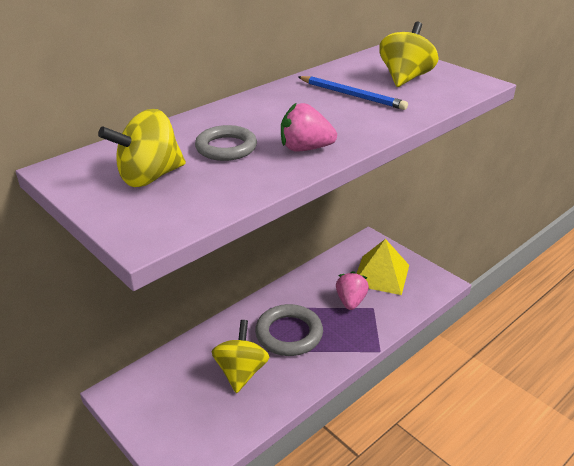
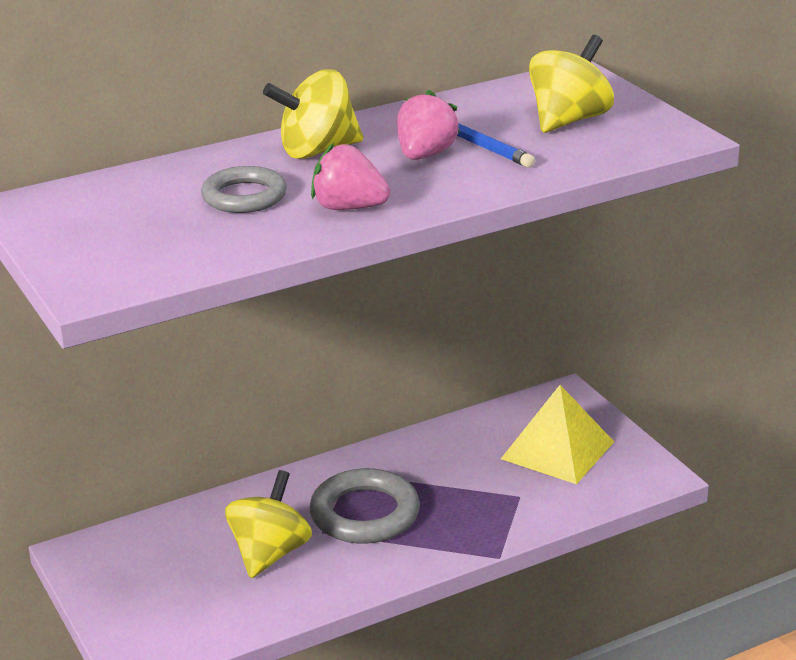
camera: 15 degrees right, 5 degrees down
yellow spinning top [98,109,186,187] -> yellow spinning top moved to [263,69,363,159]
pink strawberry [336,271,369,310] -> pink strawberry moved to [397,90,460,160]

